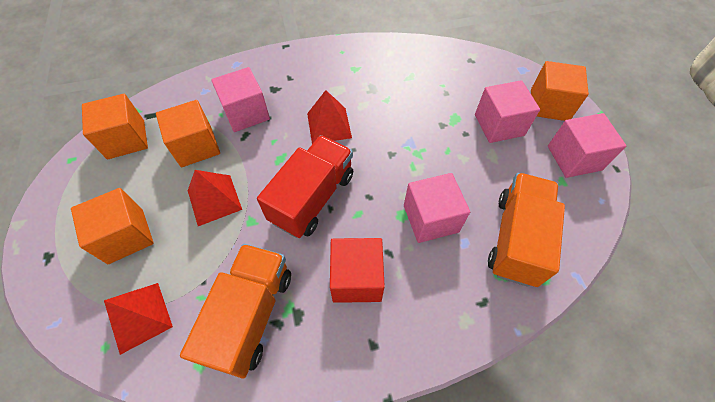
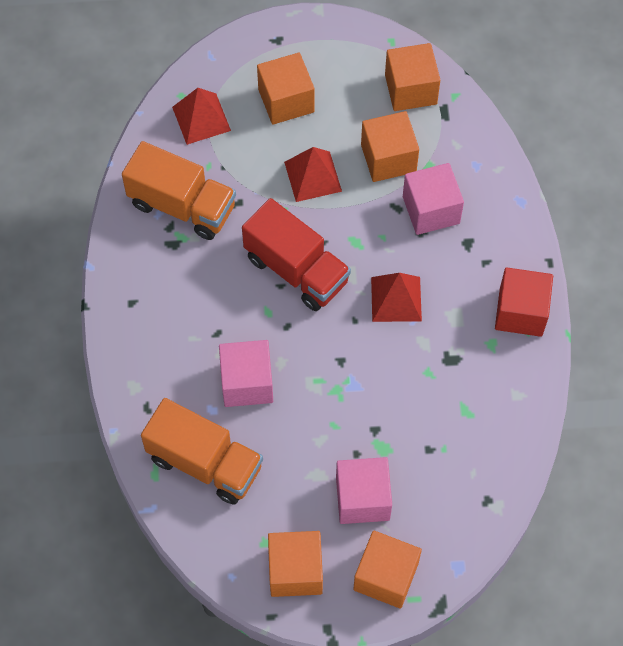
camera: 100 degrees right, 5 degrees up
red cube [330,238,385,303] -> red cube moved to [495,267,553,337]
pink cube [548,113,626,178] -> orange cube [268,531,323,597]

